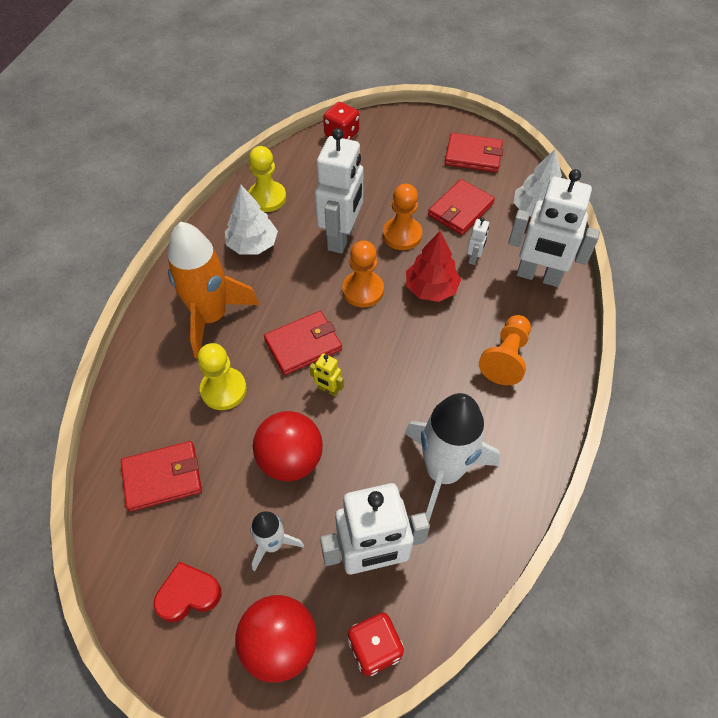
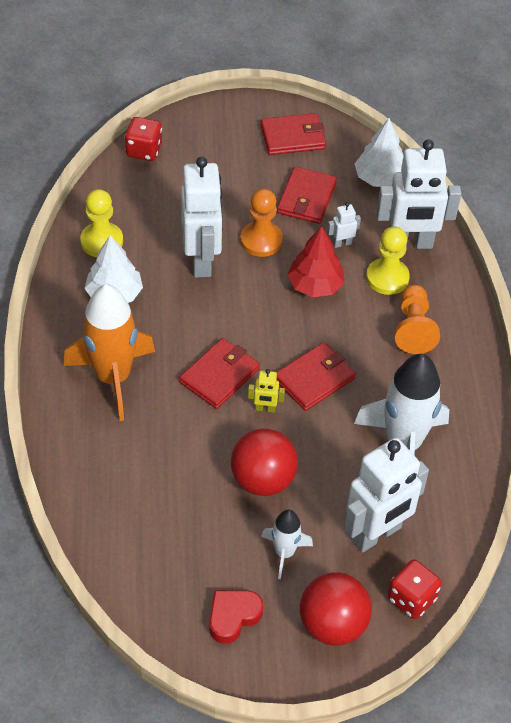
camera: 25 degrees left, 5 degrees down
red wallet [121,441,202,512] -> red wallet moved to [276,342,356,411]
yellow pawn [198,343,247,410] -> yellow pawn moved to [366,226,410,295]
orange pawn [342,240,384,307] -> none
white robot [467,217,489,265] -> white robot turned 105 degrees counterclockwise [327,202,361,248]

